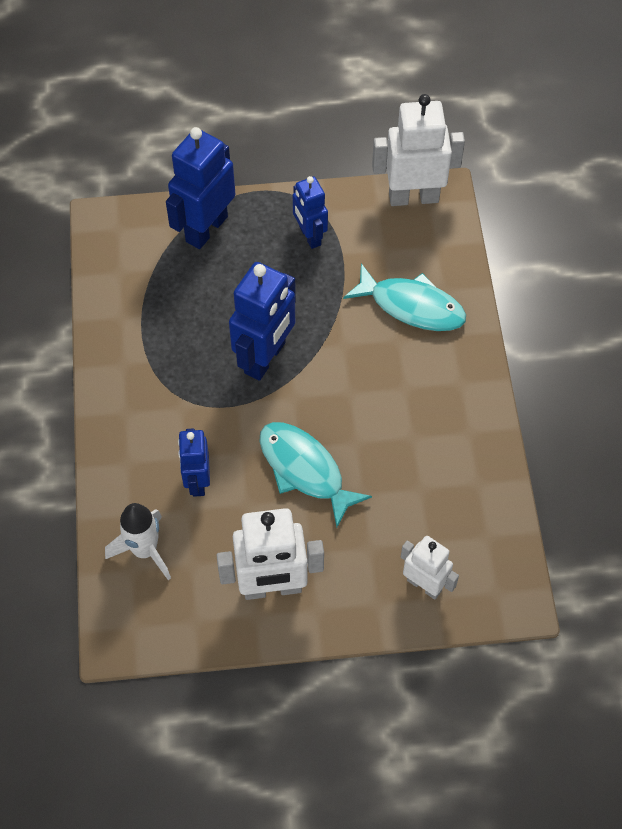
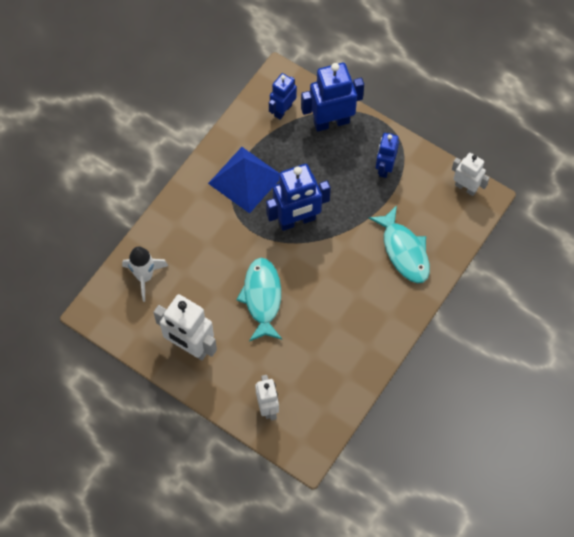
camera: 40 degrees right, 5 degrees up
blue robot [178,428,210,497] -> blue robot moved to [269,73,297,120]
white robot [372,94,465,206] -> white robot [452,153,490,196], size x0.61
none -> blue pyramid [208,147,280,214]

